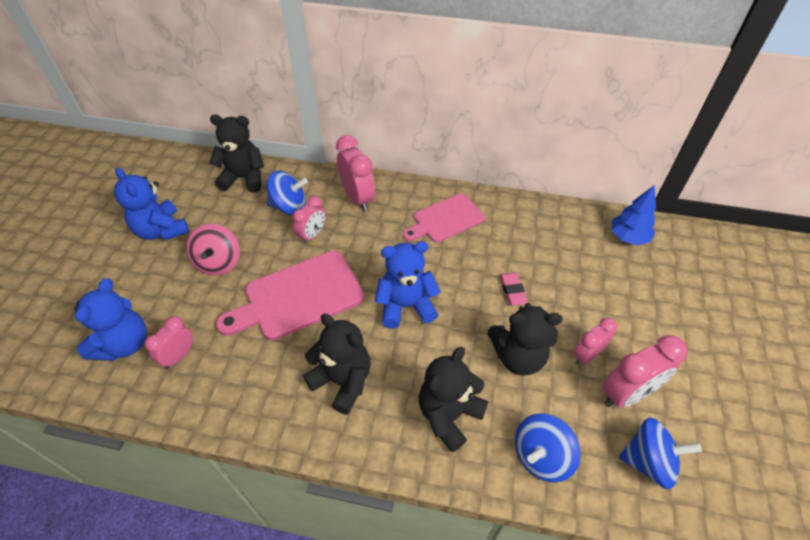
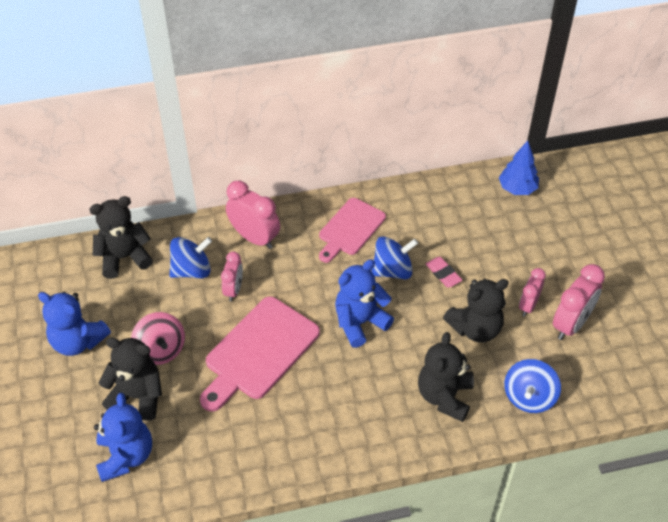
camera: 25 degrees left, 0 degrees up
pink clock [145,316,193,369] -> none
black teddy bear [303,314,371,415] -> black teddy bear moved to [98,338,162,421]
blue spinning top [619,417,702,489] -> blue spinning top moved to [372,236,418,279]

